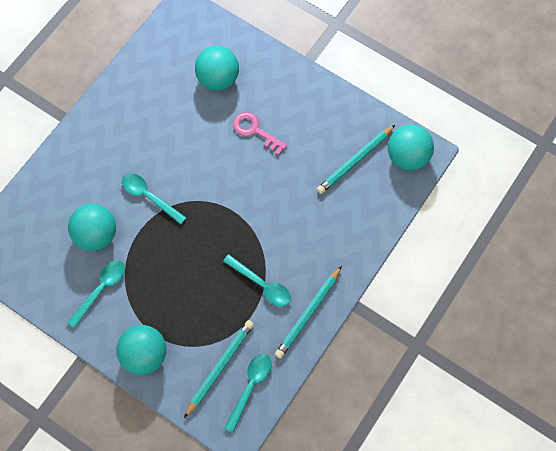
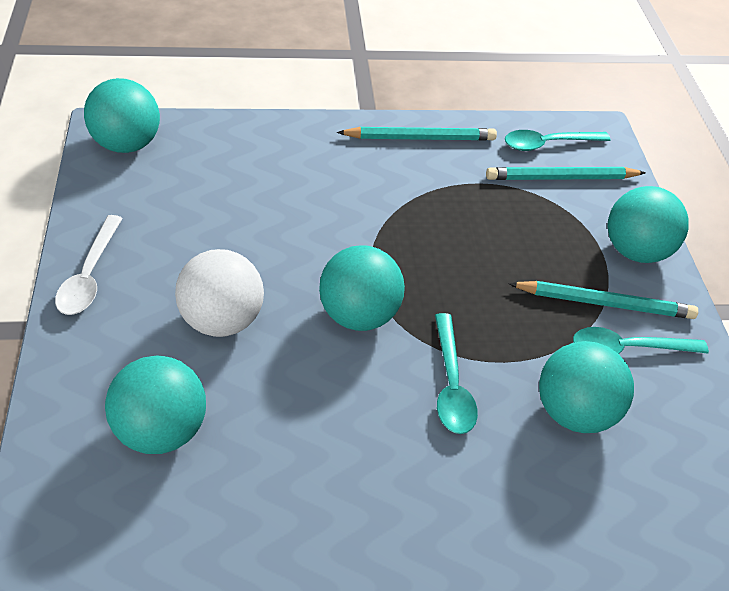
camera: 135 degrees left, 20 degrees down
turquoise spoon [223,254,291,306] -> none
pink key [233,112,287,156] -> white ball [175,249,264,337]
turquoise pencil [317,125,395,194] -> turquoise pencil moved to [508,281,698,319]
none -> white spoon [55,215,123,315]
none -> turquoise ball [319,245,405,331]

